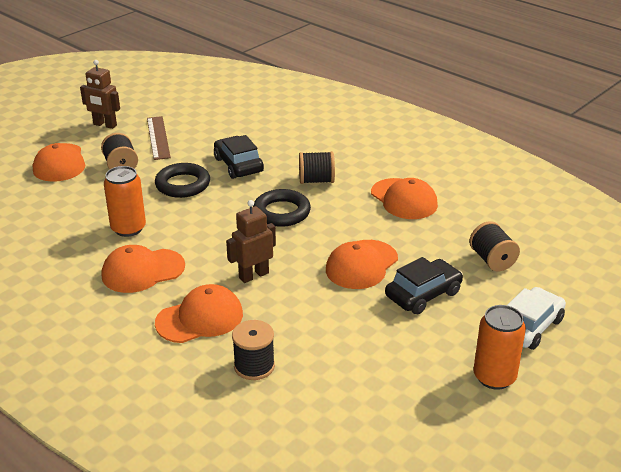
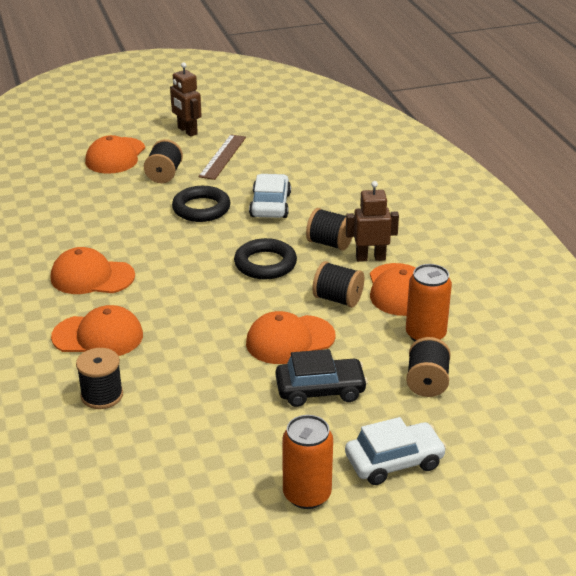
camera: 30 degrees right, 0 degrees up
orange can [104,166,146,237] -> orange can moved to [406,264,452,342]
black car [214,135,264,179] -> white car [249,174,291,218]
brown robot [226,200,276,283] -> brown robot moved to [346,181,399,262]
none -> black spool [312,261,364,308]

